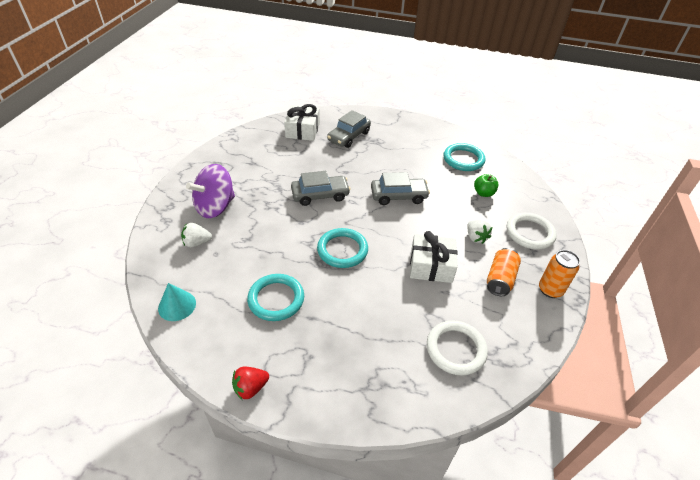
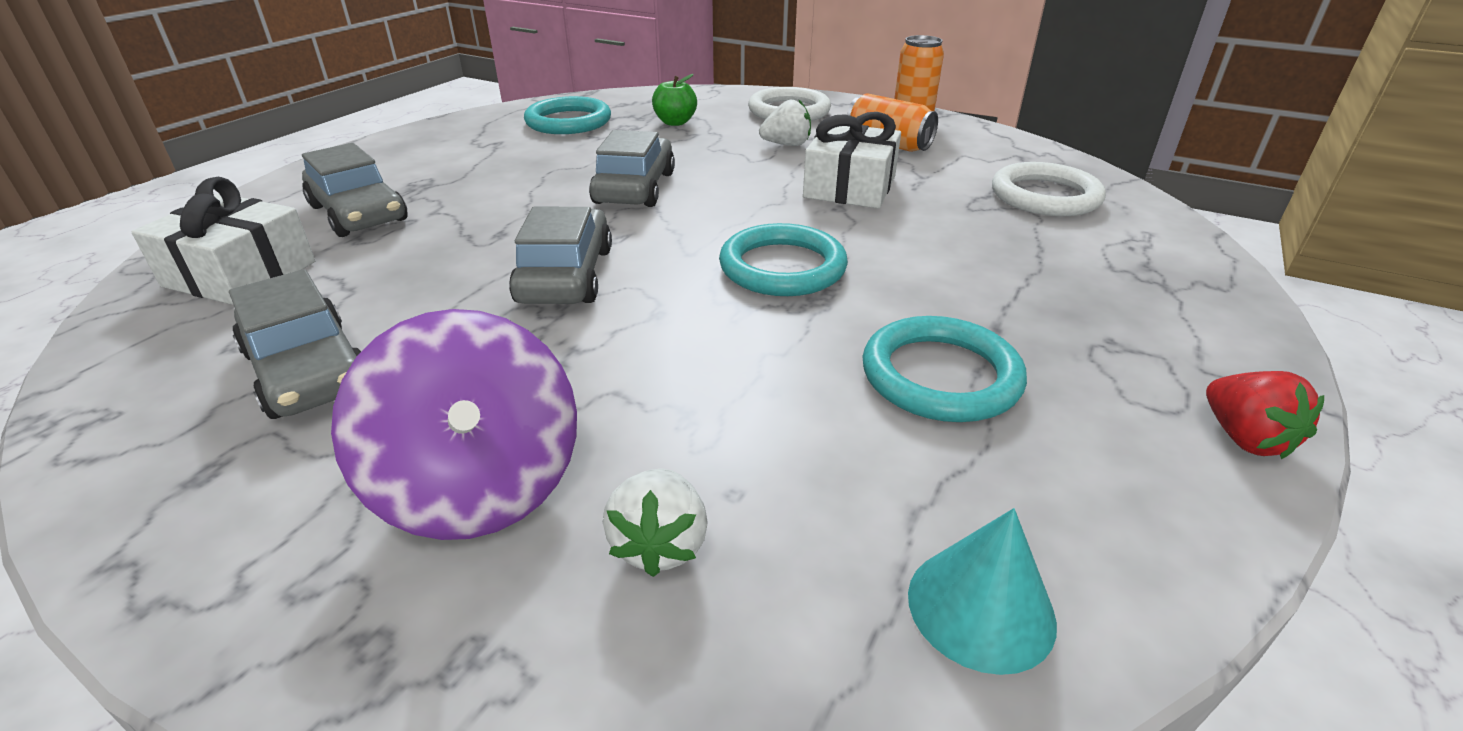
camera: 75 degrees left, 10 degrees down
none -> grey car [229,269,361,419]

